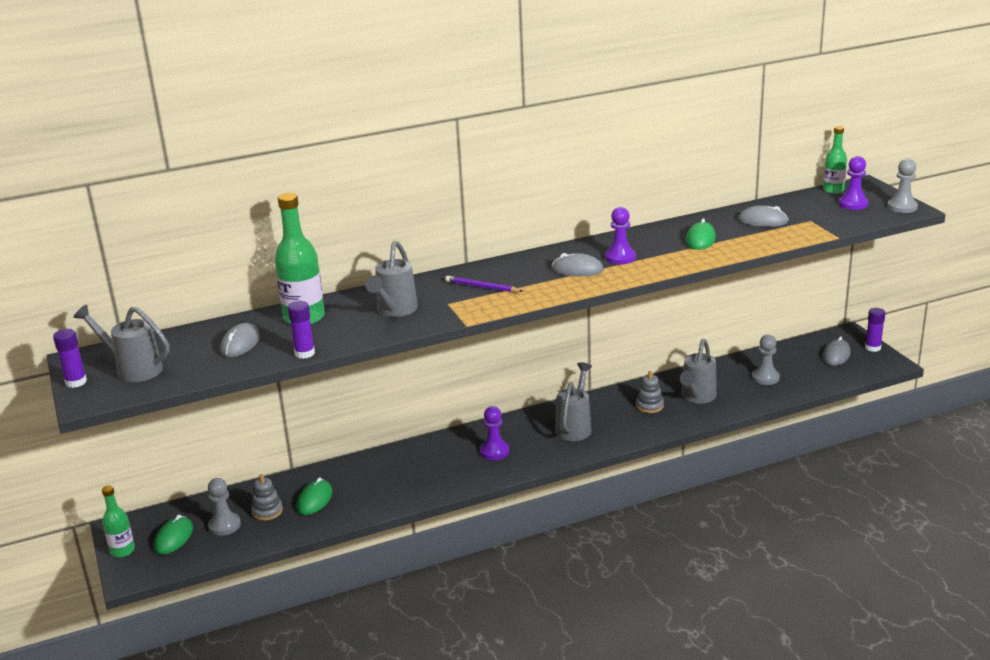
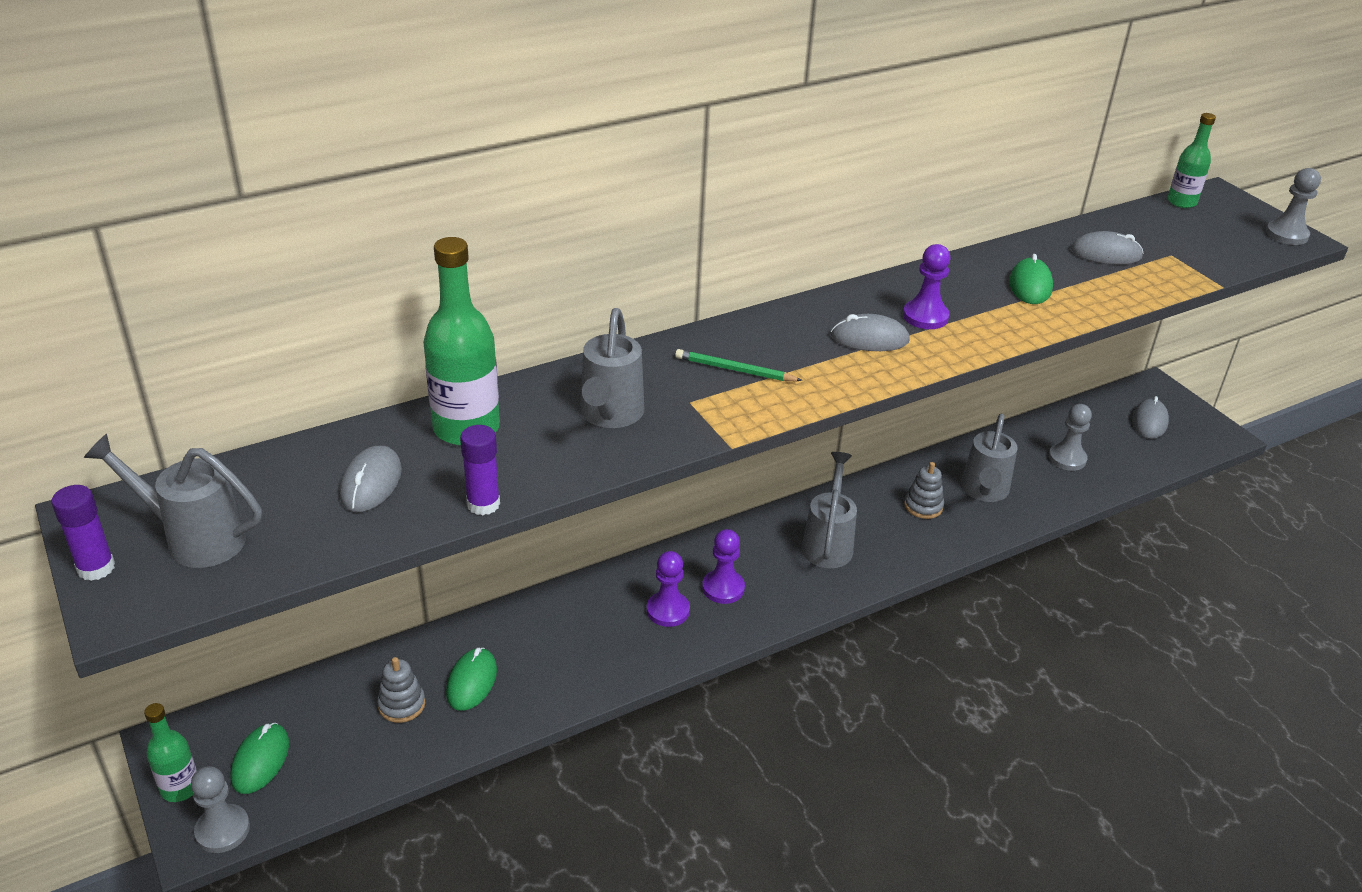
camera: 10 degrees left, 10 degrees up
grey pawn [208,478,241,536] -> grey pawn moved to [191,766,250,853]
purple pencil [445,276,523,292] -> green pencil [675,349,803,381]
purple pawn [839,156,869,210] -> purple pawn moved to [647,551,690,627]
purple glue stick [865,308,885,352] -> none

